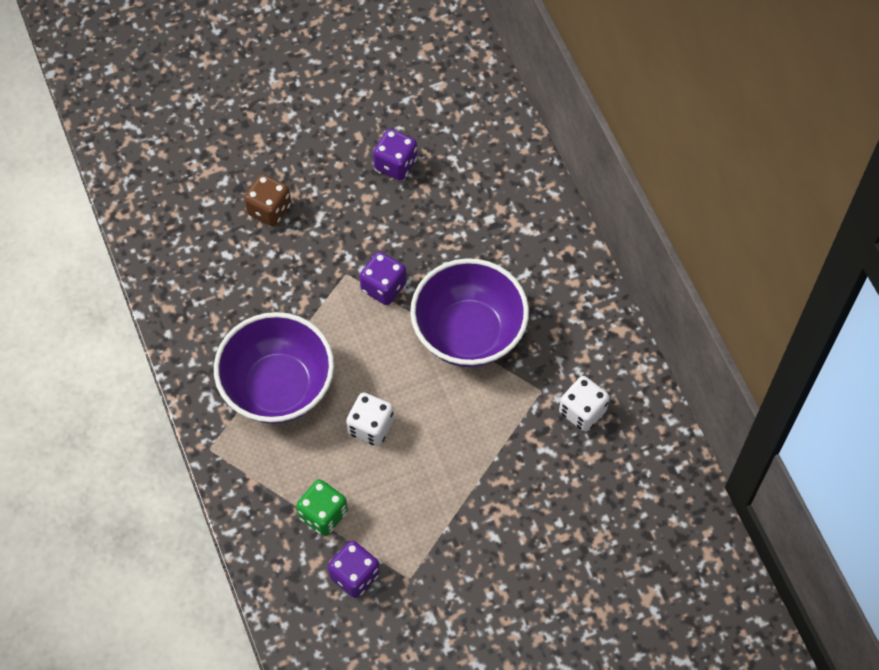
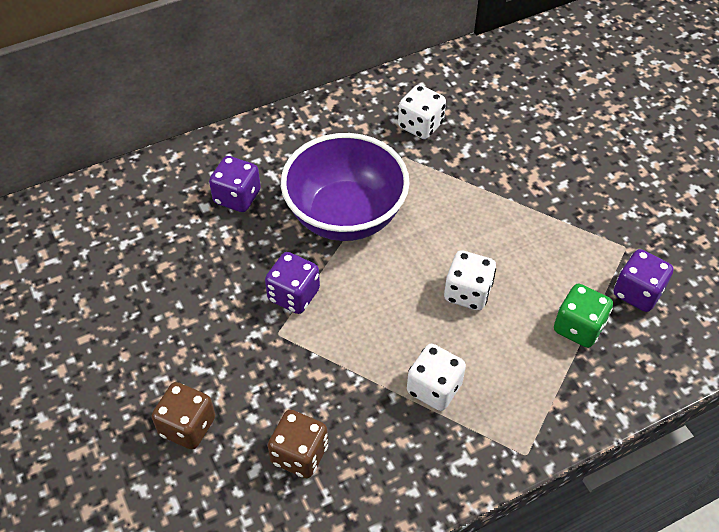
camera: 95 degrees left, 10 degrees down
purple bowl [214,312,334,424] -> white dice [407,344,466,411]
purple dice [373,129,417,180] -> purple dice moved to [209,156,261,212]
none -> brown dice [268,410,328,478]

